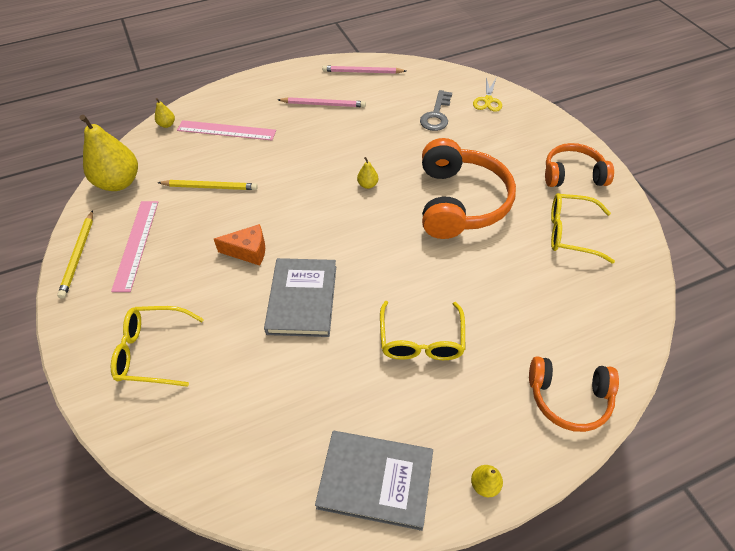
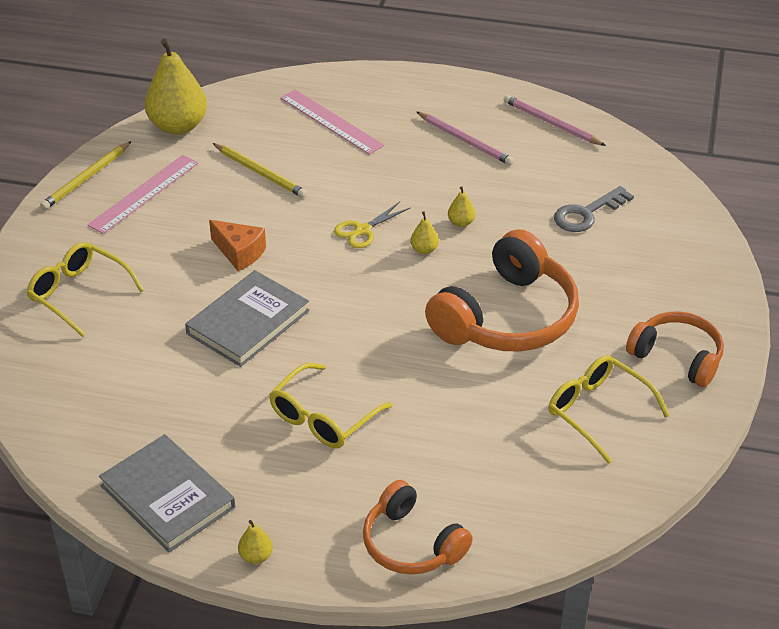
camera: 35 degrees right, 10 degrees down
yellow pear [155,98,175,128] -> yellow pear moved to [448,186,475,227]
yellow scissors [473,77,502,112] -> yellow scissors moved to [334,202,411,248]

